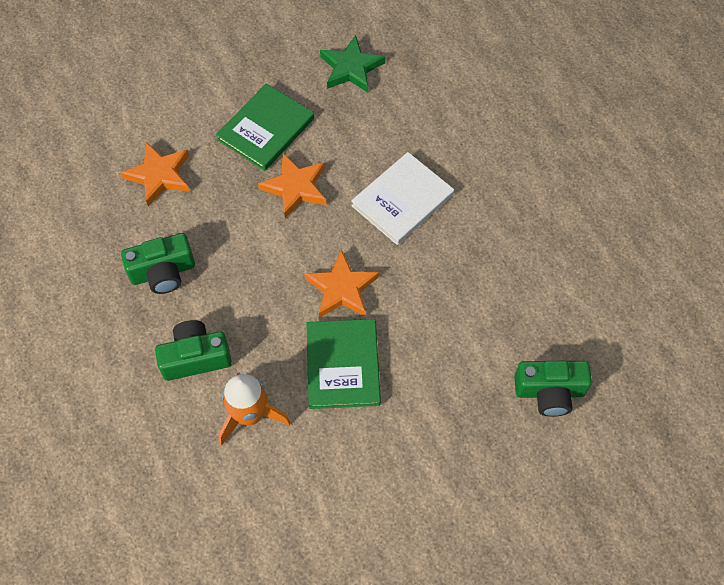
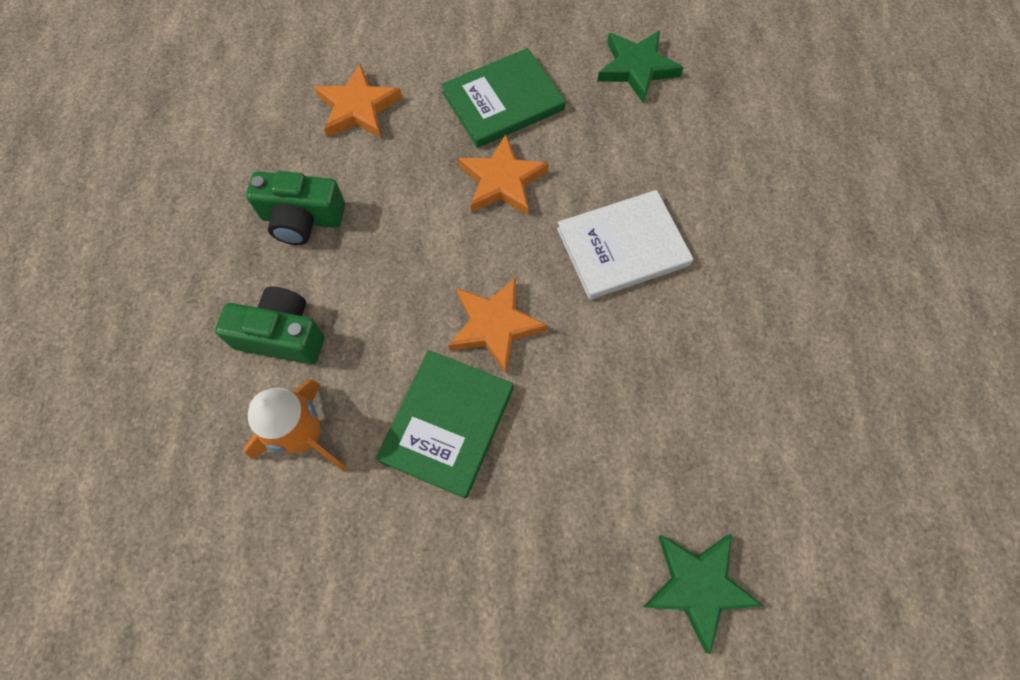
camera: 25 degrees right, 5 degrees up
green camera [514,361,592,417] -> green star [643,534,764,654]

